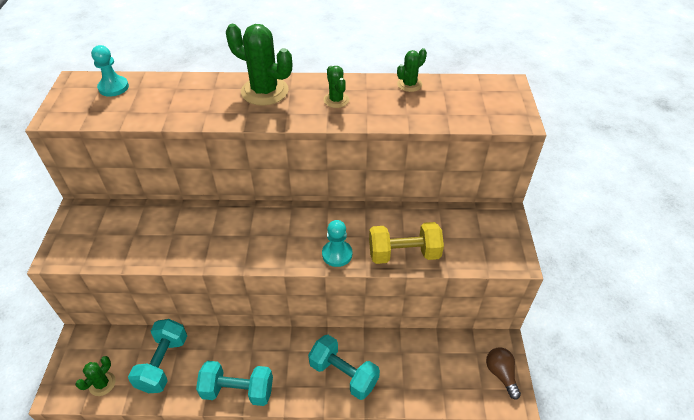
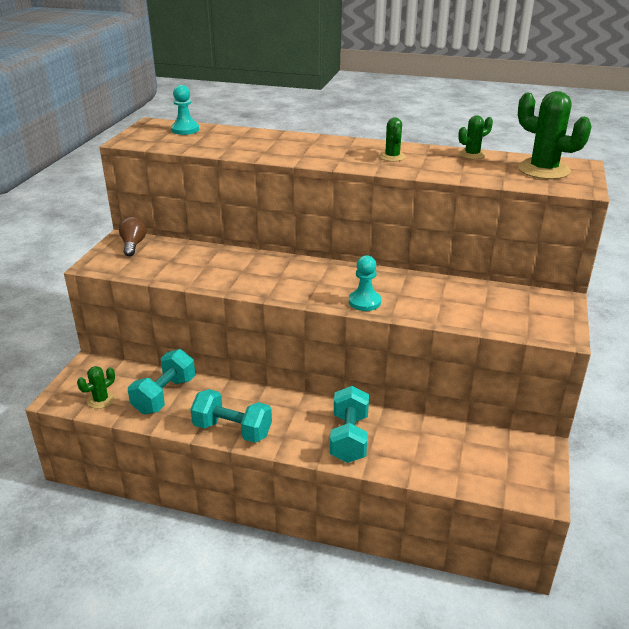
camera: 15 degrees right, 15 degrees down
green cactus [226,24,292,106] -> green cactus moved to [518,91,592,179]
turquoise dumbbell [308,335,380,400] -> turquoise dumbbell turned 45 degrees clockwise [330,386,369,463]
yellow dumbbell [369,222,444,264] -> none
brown light bulb [486,347,521,399] -> brown light bulb moved to [119,217,146,257]

